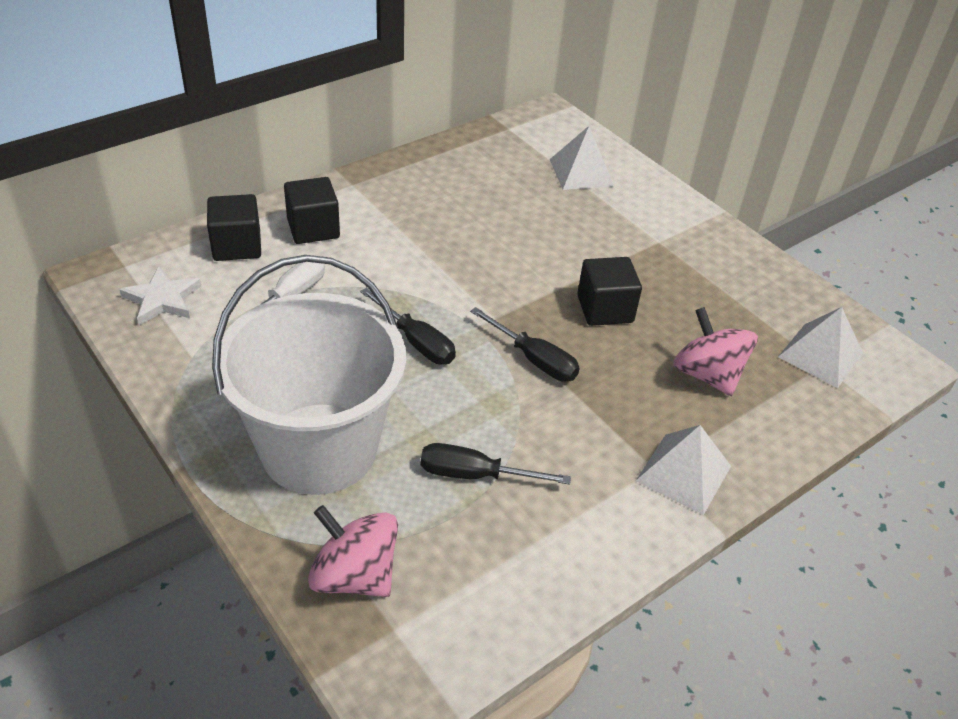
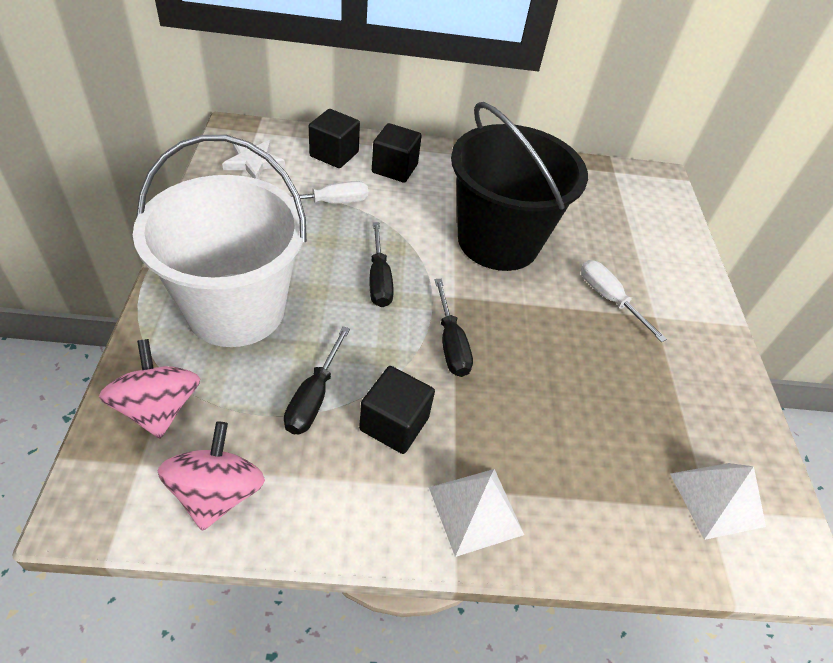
camera: 35 degrees right, 5 degrees up
black screwdriver [421,443,571,485] -> black screwdriver turned 120 degrees counterclockwise [284,326,350,434]
white pyramid [550,126,614,190] -> none
black cube [577,257,642,326] -> black cube moved to [359,366,435,454]
pink spinning top [673,307,758,396] -> pink spinning top moved to [158,422,265,531]
none -> black bucket [451,102,588,271]
none -> white screwdriver [581,260,667,342]

